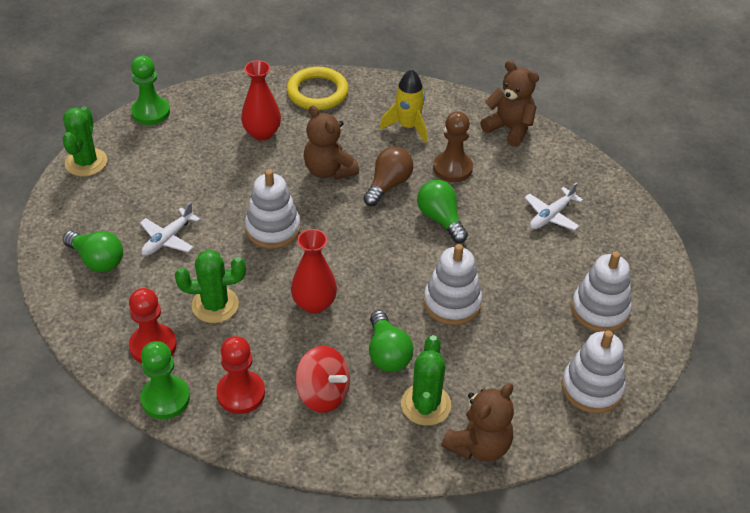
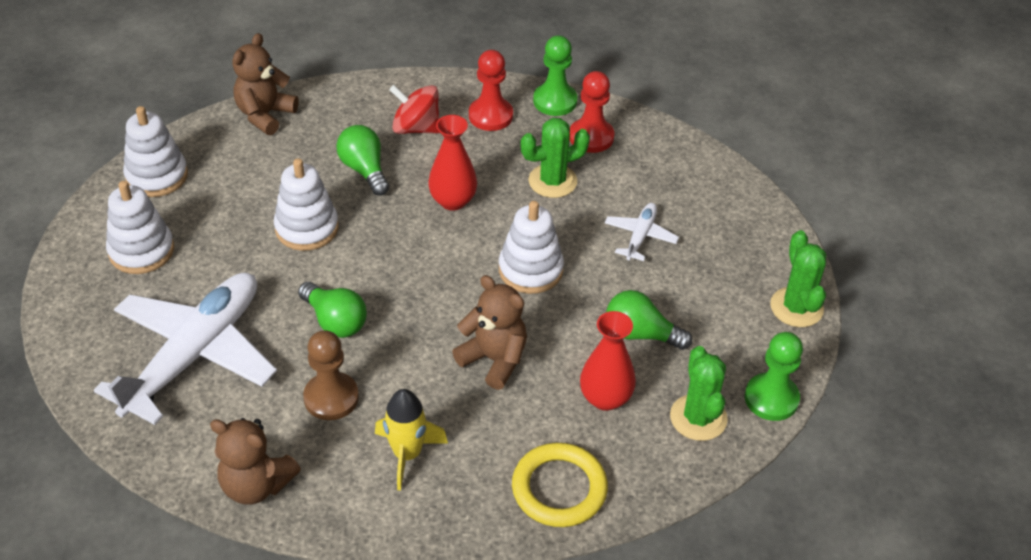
camera: 165 degrees right, 0 degrees up
green light bulb [63,231,123,272] -> green light bulb moved to [606,290,692,350]
brown light bulb [363,147,413,206] -> none
green cactus [401,335,451,426] -> green cactus moved to [670,346,728,441]
white plane [525,182,583,231] -> white plane [94,273,277,425], size x2.27

